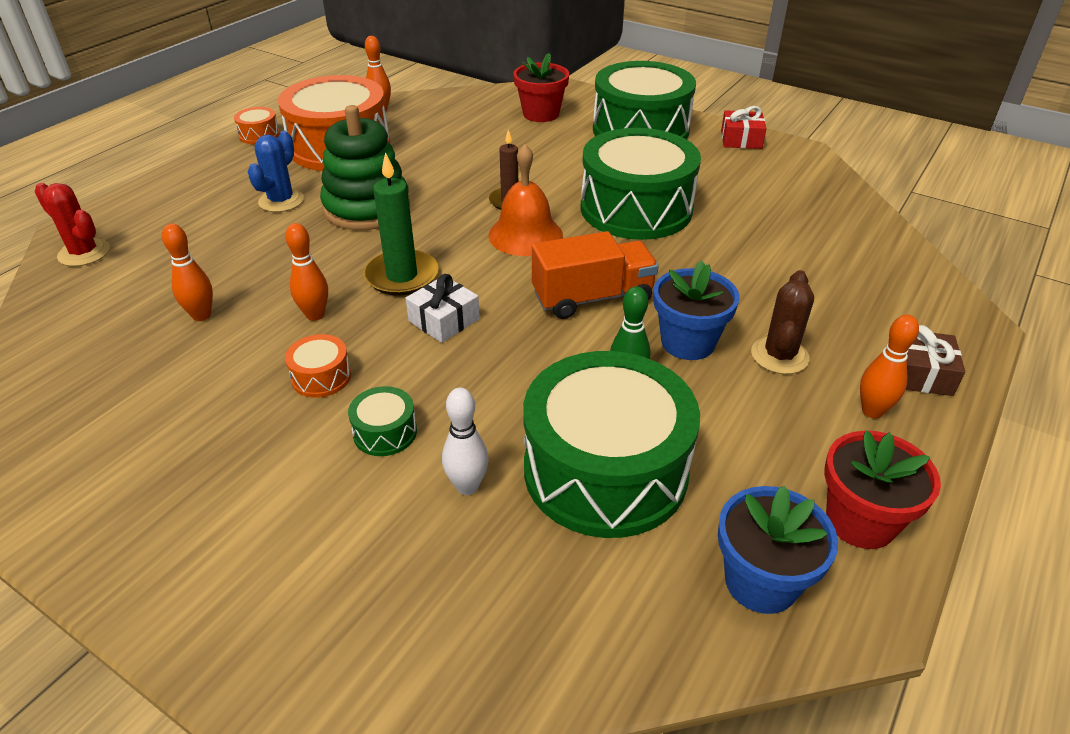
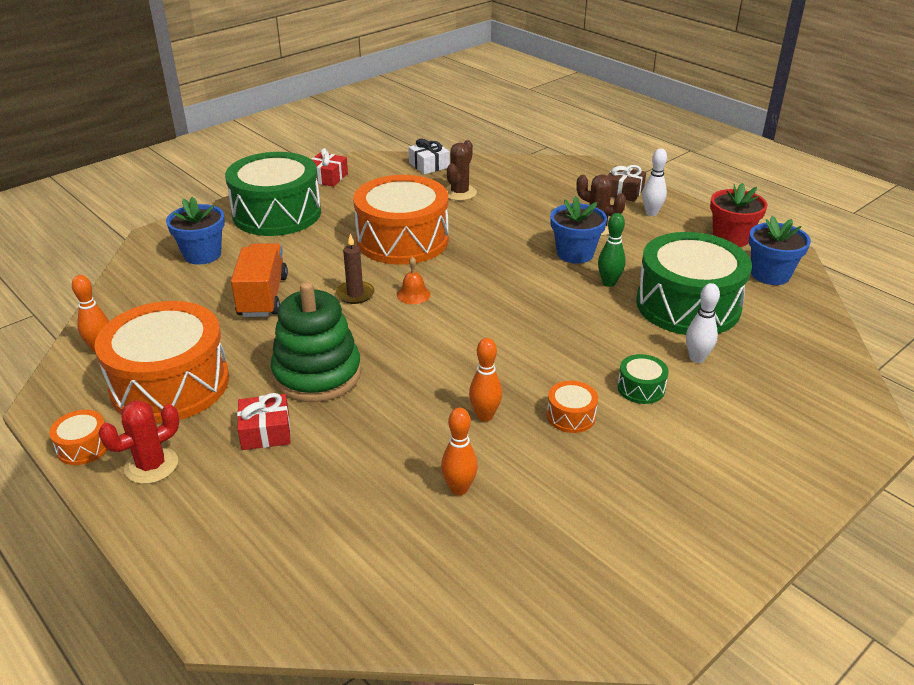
camera: 75 degrees left, 5 degrees down
red cactus [35,183,110,266] -> red cactus moved to [98,400,179,484]
blue cactus [248,131,304,212] -> red gift [237,393,290,450]
green candle [364,152,439,295] -> none
white gift [406,274,480,343] -> white gift moved to [408,139,450,174]
orange bell [488,144,563,256] -> orange bell [397,257,431,304], size x0.53
red flower pot [513,53,569,122] -> blue flower pot [166,197,225,265]
orange truck [532,231,659,319] -> orange truck moved to [231,243,288,317]
green drum [580,128,701,240] -> orange drum [353,175,449,265]
orange bowling pin [860,315,919,419] -> white bowling pin [642,148,667,216]
none -> brown cactus [446,140,477,201]

